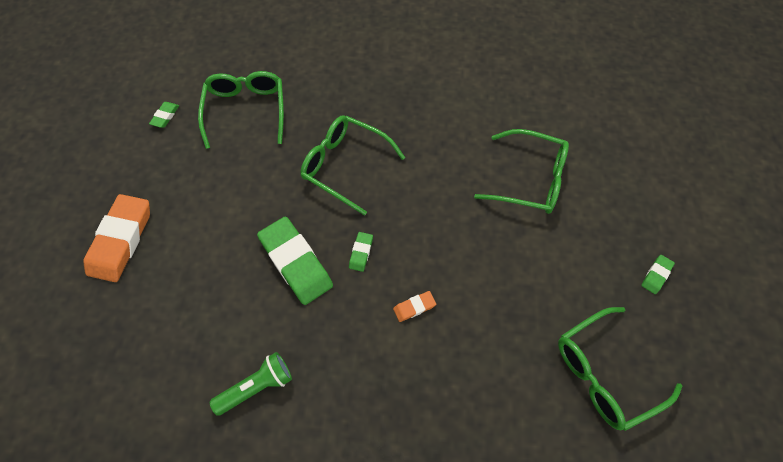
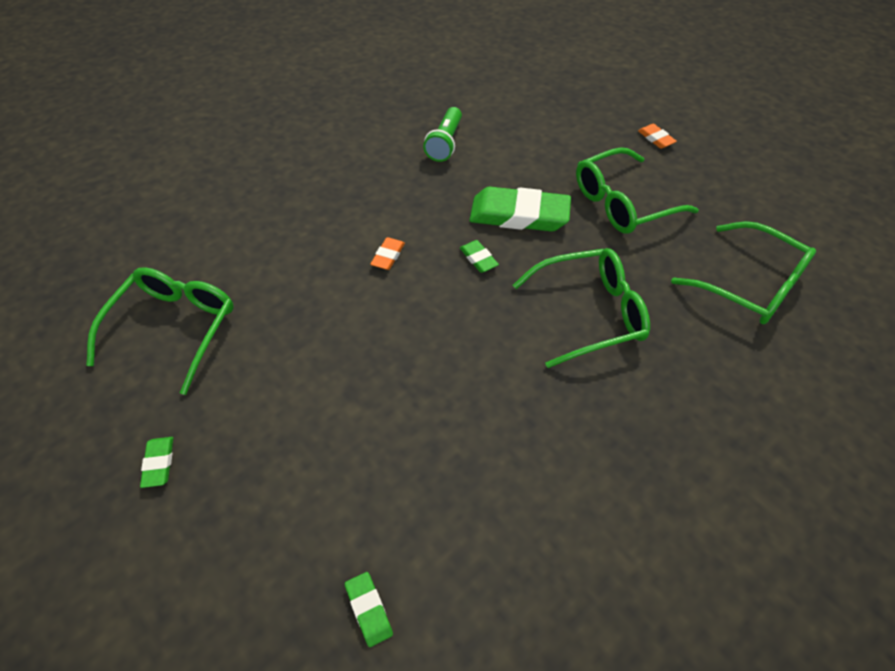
camera: 135 degrees right, 10 degrees down
orange eraser [83,194,150,282] -> orange eraser [638,124,677,149], size x0.45
green eraser [149,102,179,128] -> green eraser moved to [345,572,393,647]
green glasses [474,129,569,214] -> green glasses moved to [576,147,699,234]

